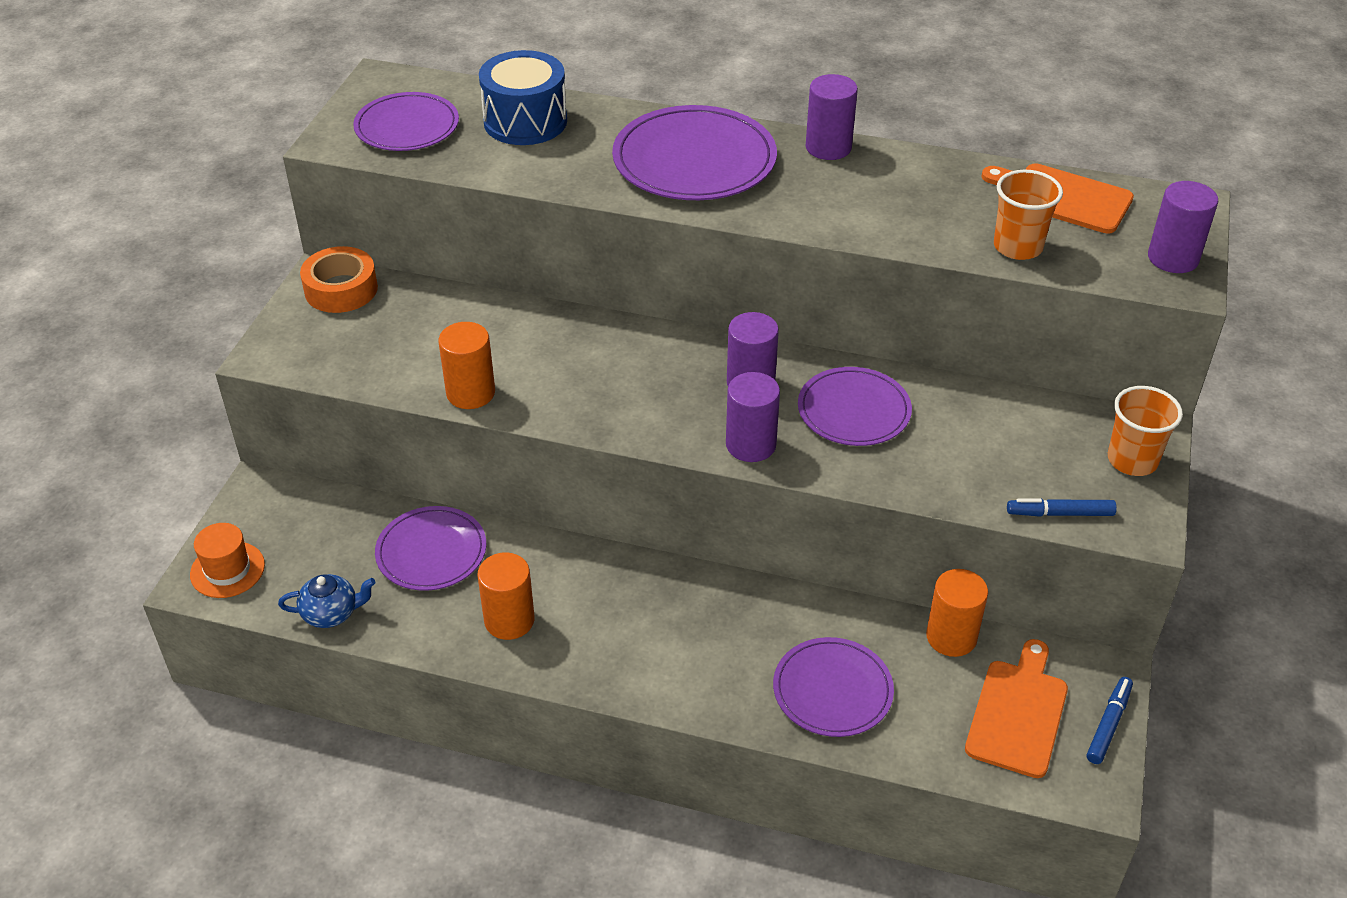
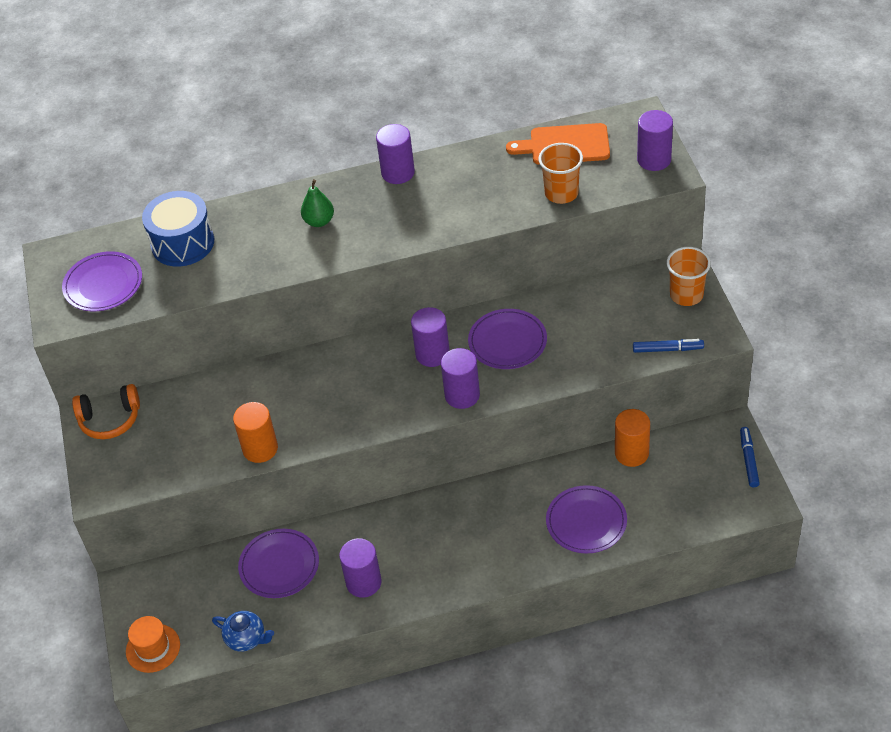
camera: 25 degrees left, 5 degrees up
blue teapot [278,574,376,628] -> blue teapot turned 60 degrees clockwise [212,611,274,652]
orange tape [300,246,378,313] -> orange headphones [72,384,140,439]
orange cylinder [477,552,535,640] -> purple cylinder [339,538,382,598]
purple plate [612,105,777,200] -> green pear [301,179,334,227]
orange cutting board [965,639,1068,778] -> none
blue marker [1007,498,1117,517] -> blue marker turned 150 degrees counterclockwise [633,339,704,353]

